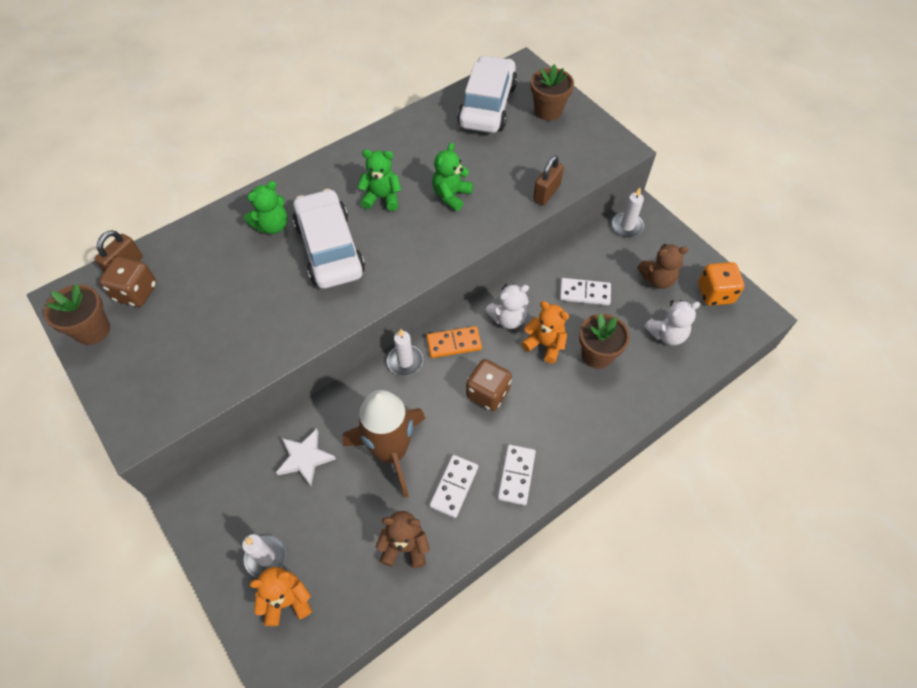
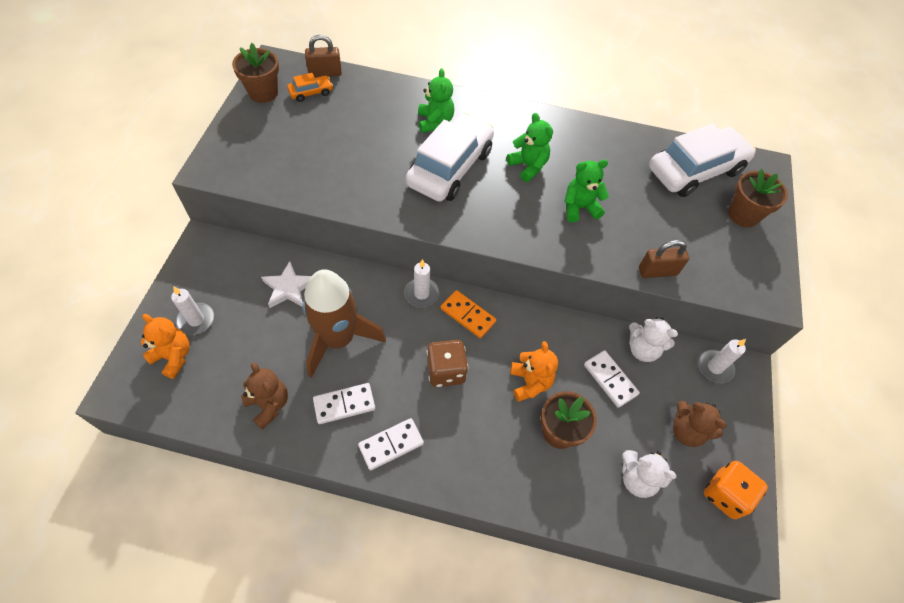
camera: 45 degrees right, 0 degrees up
brown dice [99,256,157,307] -> orange car [287,73,333,102]
green teddy bear [244,181,287,234] -> green teddy bear turned 105 degrees counterclockwise [418,68,454,133]
white teddy bear [485,284,529,329] -> white teddy bear moved to [629,317,678,362]

